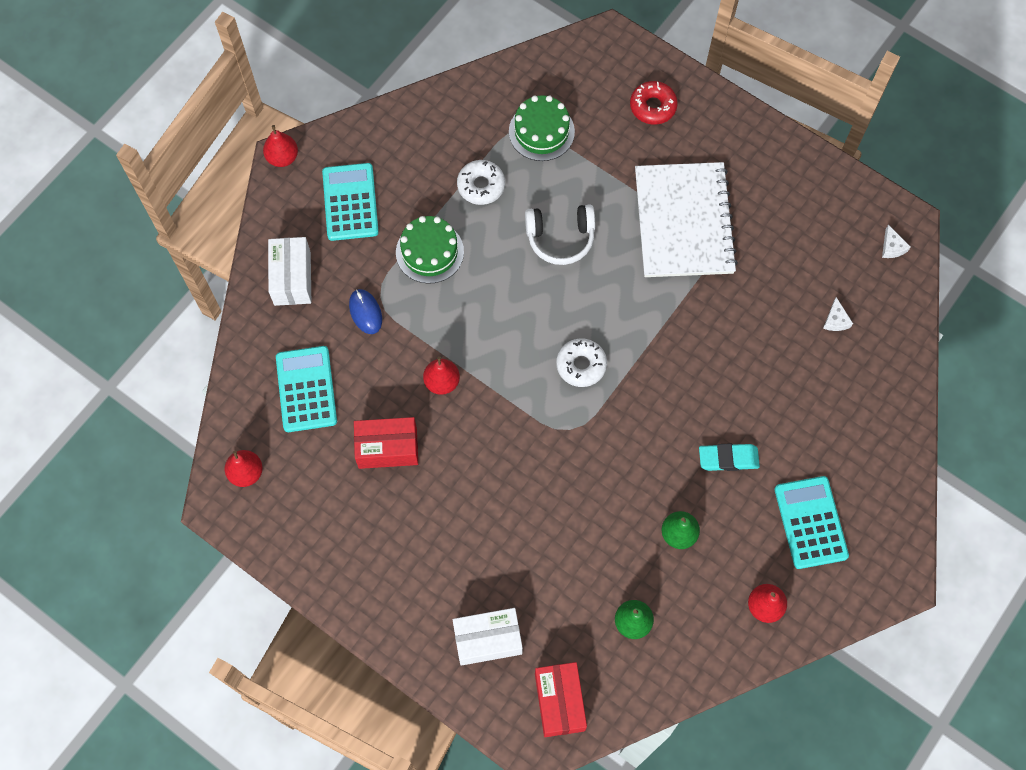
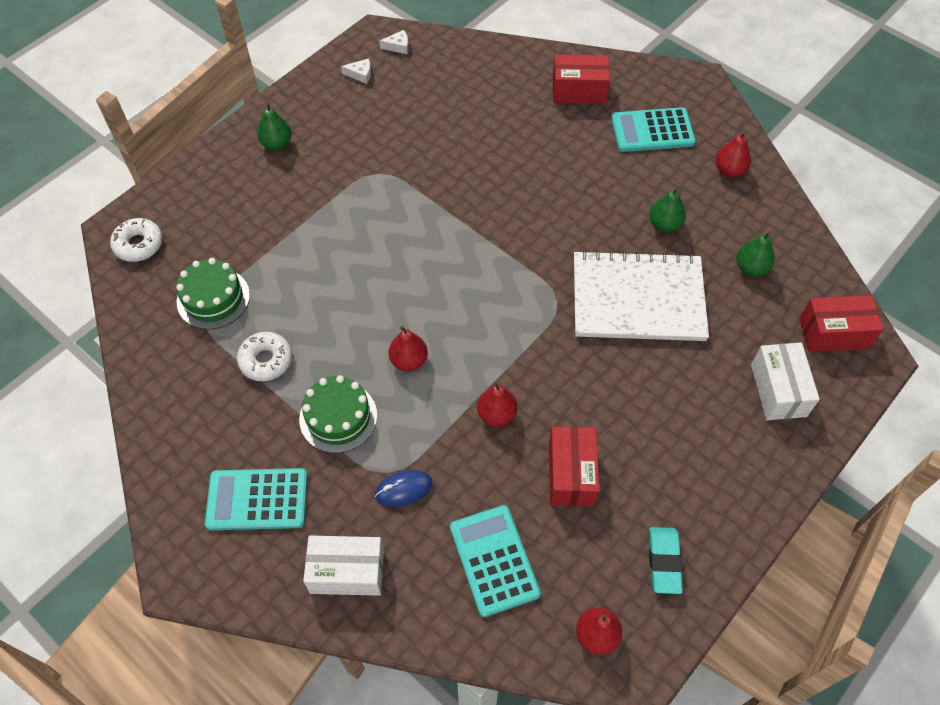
camera: 85 degrees left, 10 degrees down
red pear [263,125,298,167] -> red pear moved to [388,326,428,371]
turquoise calculator [276,346,337,432] -> turquoise calculator turned 75 degrees clockwise [450,505,541,617]
white headphones [525,204,595,265] -> none
white donut [556,338,607,387] -> white donut moved to [110,218,162,262]
red donut [630,81,678,125] -> none
white notebook [635,162,738,277] -> white notebook moved to [574,250,709,341]
turquoise eraser [699,443,760,471] -> turquoise eraser moved to [649,527,683,594]
white cheese [823,297,853,331] -> white cheese moved to [341,59,371,84]
none -> green pear [257,102,292,150]
none -> red box [553,54,610,104]

